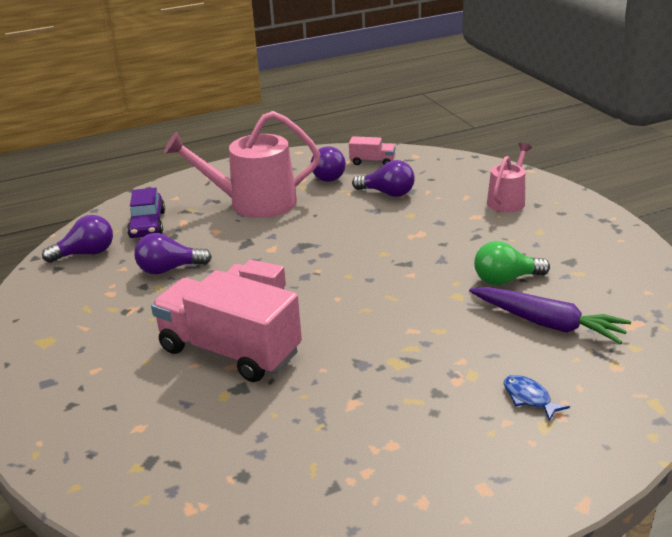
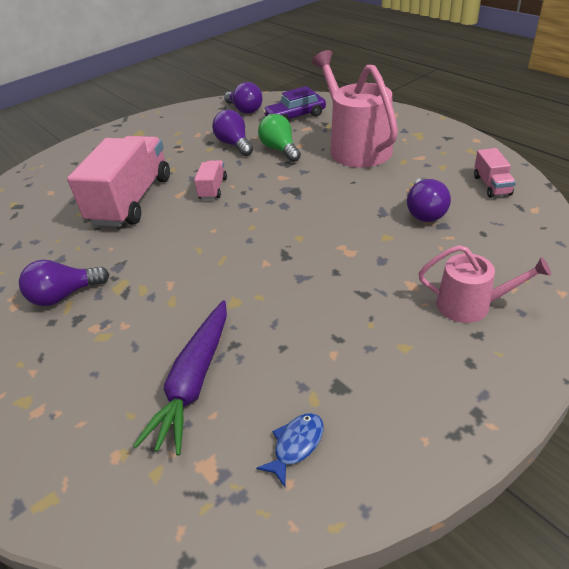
camera: 75 degrees right, 10 degrees up
purple light bulb [311,146,346,182] -> purple light bulb moved to [19,260,109,306]
green light bulb [474,241,550,285] -> green light bulb moved to [258,114,301,162]
blue fish [504,375,570,421] -> blue fish moved to [256,413,324,487]

